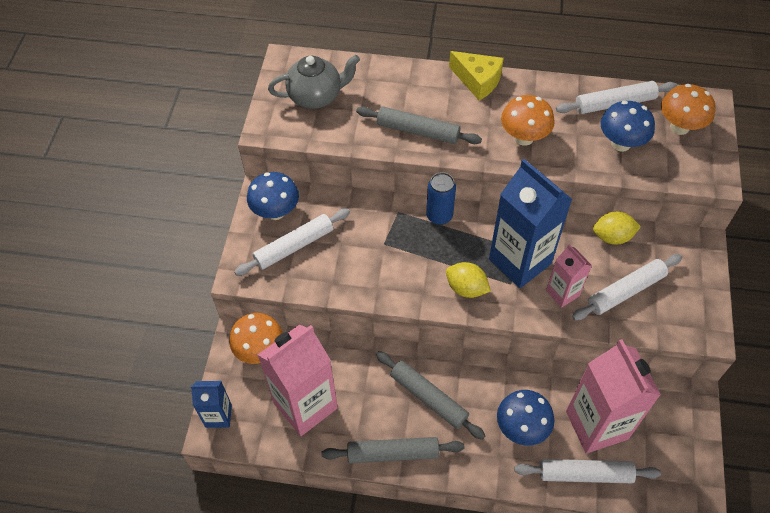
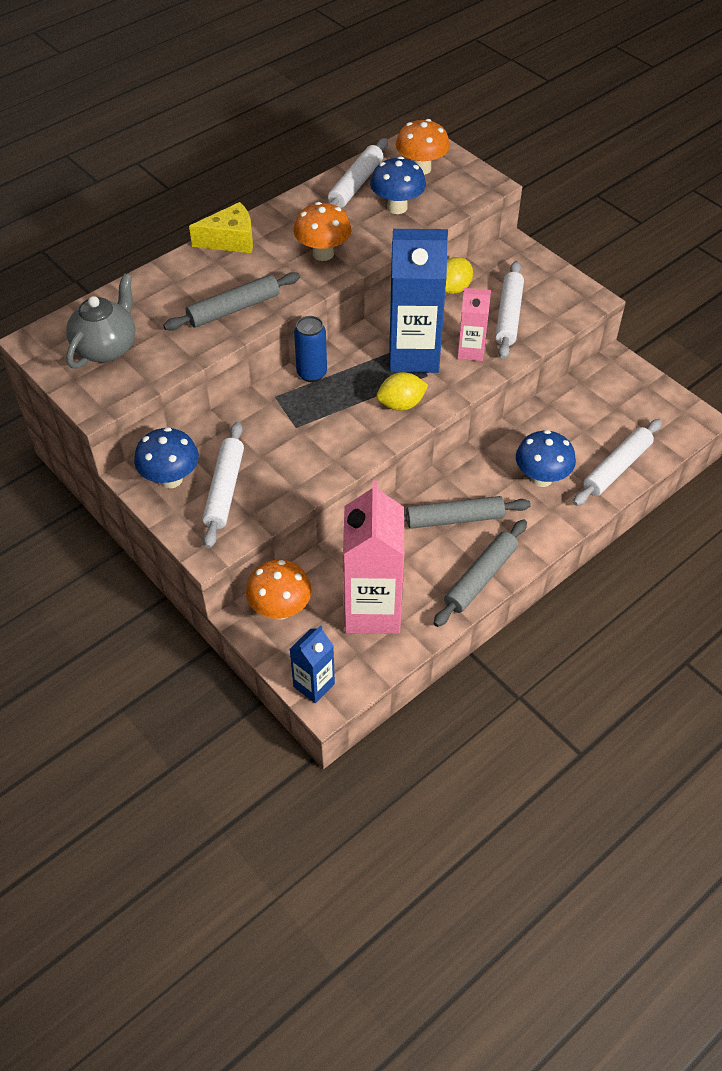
camera: 50 degrees left, 5 degrees down
pink carton [566,339,661,454] -> none

